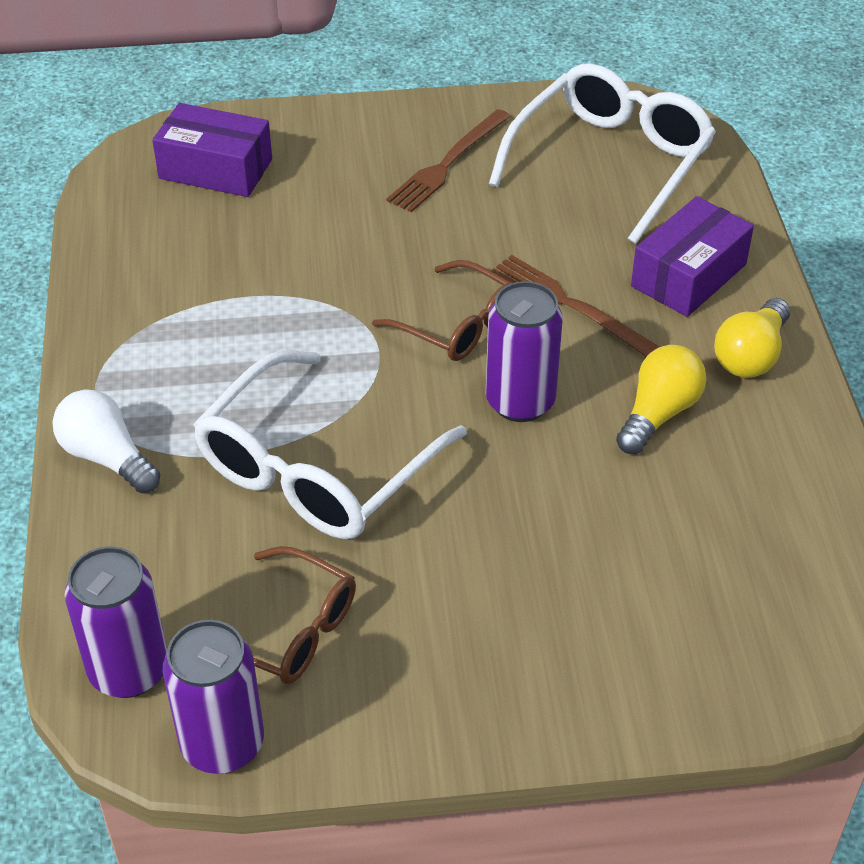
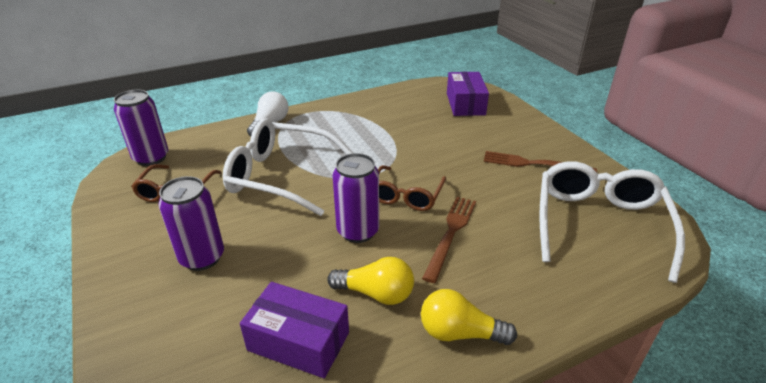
camera: 70 degrees right, 10 degrees down
purple can [162,620,264,774] -> purple can moved to [158,176,224,271]
white glasses [489,63,716,244] -> white glasses turned 90 degrees counterclockwise [539,161,685,283]
purple box [631,196,754,317] -> purple box moved to [240,282,349,378]

